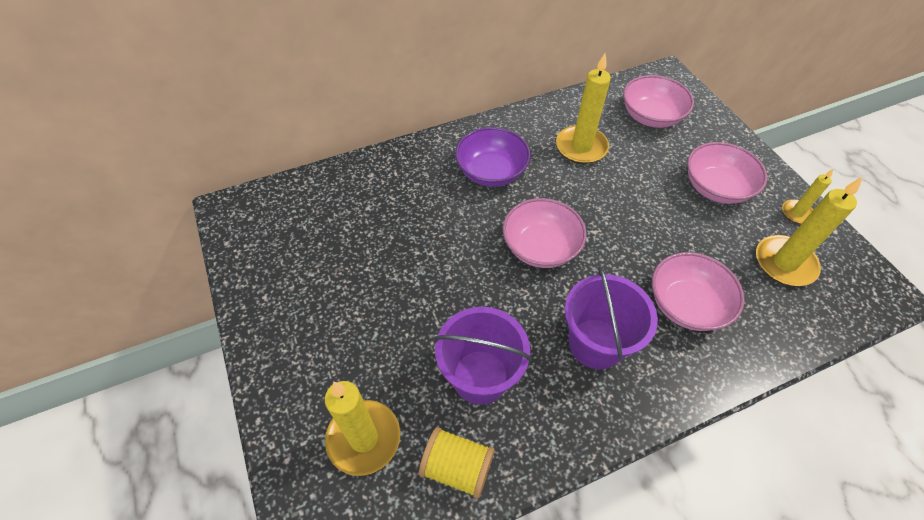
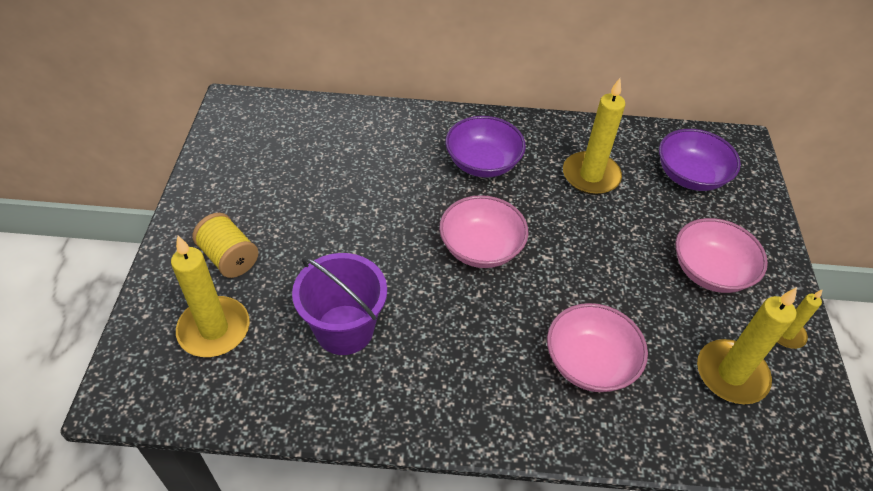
camera: 25 degrees right, 5 degrees down
yellow spool [419,427,495,499] -> yellow spool moved to [193,213,258,278]
purple bucket [565,267,658,369] -> none
pink bowl [623,75,694,128] -> purple bowl [659,129,741,191]

